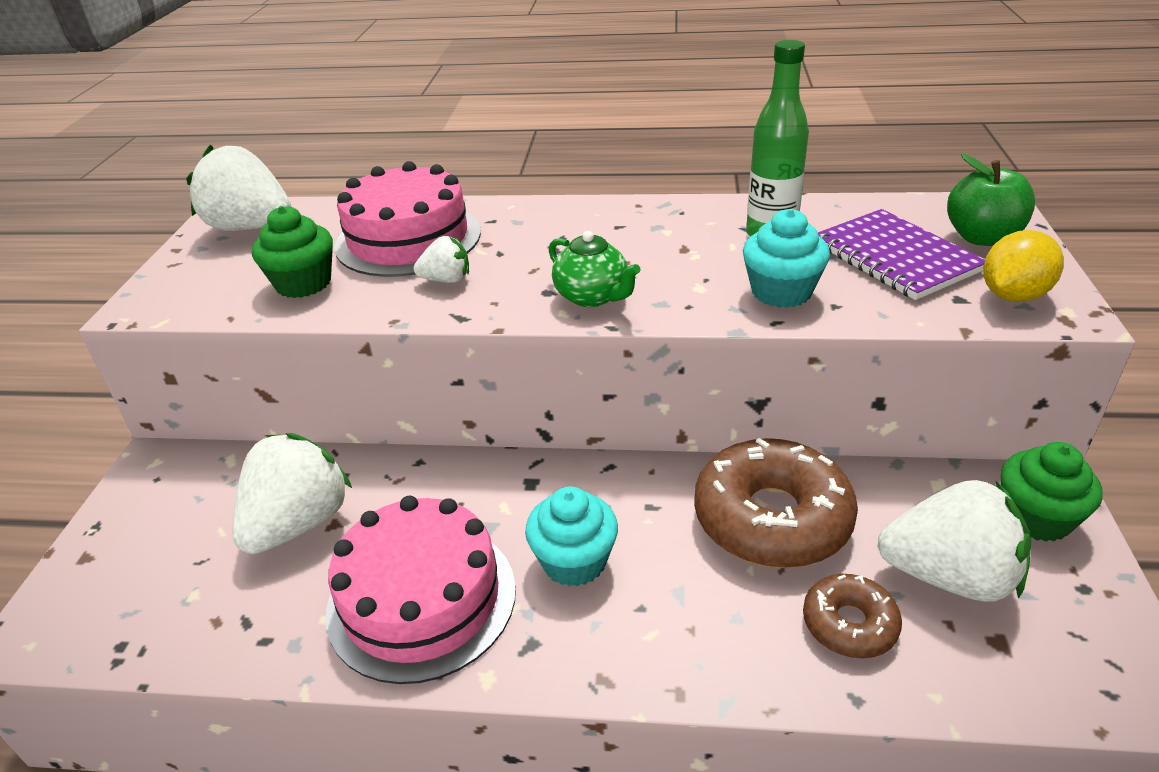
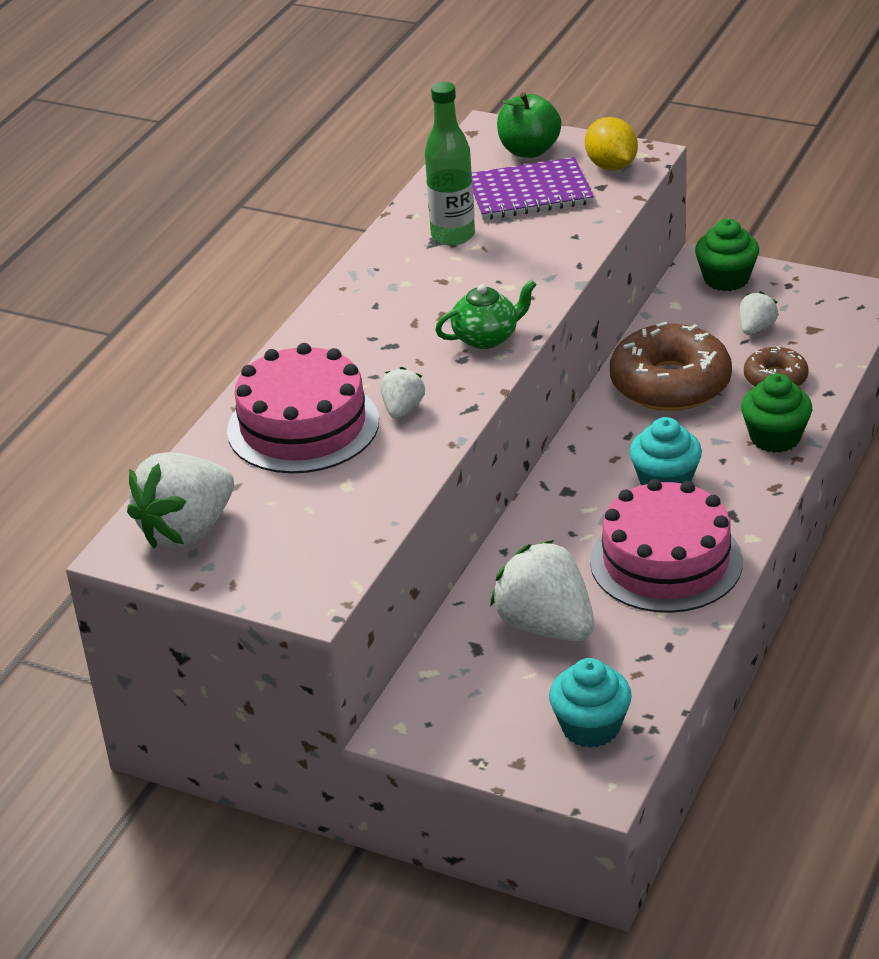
camera: 70 degrees left, 0 degrees up
green cupcake [252,206,333,298] -> green cupcake moved to [741,373,812,453]
turquoise cupcake [743,209,830,308] -> turquoise cupcake moved to [549,658,632,748]
white strawberry [877,480,1031,602] -> white strawberry [740,291,779,335], size x0.50

